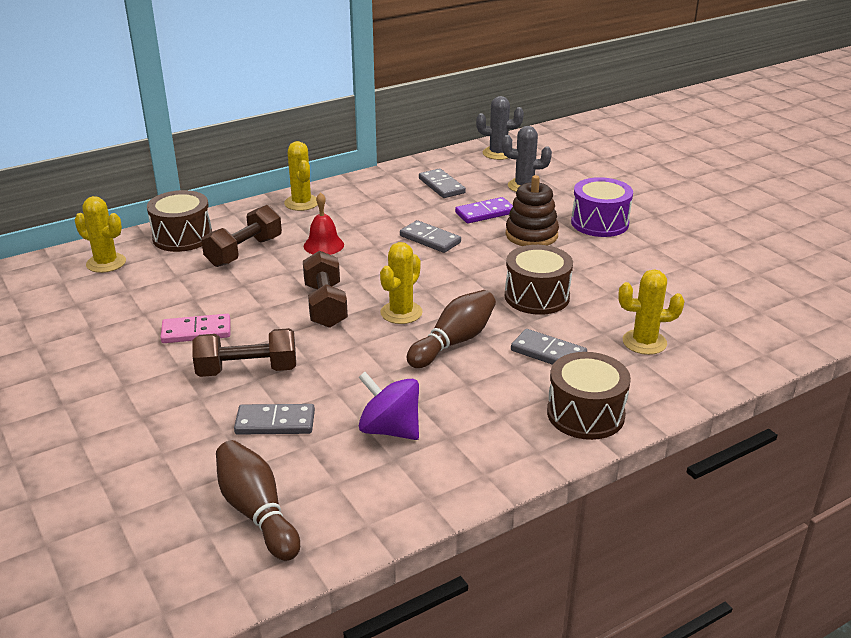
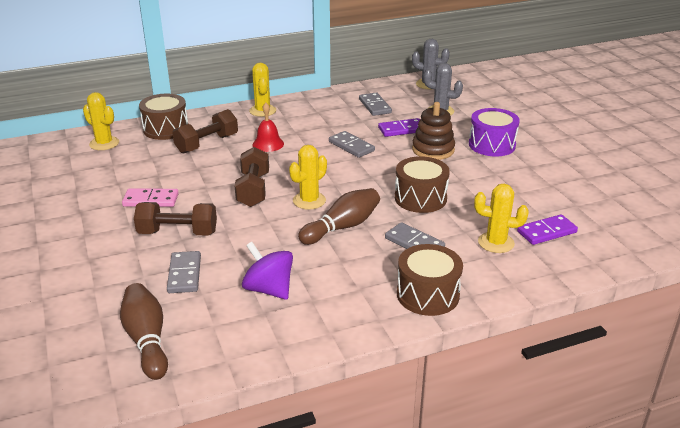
camera: 10 degrees right, 0 degrees up
grey domino [234,404,315,435] -> grey domino turned 75 degrees clockwise [167,251,201,293]
none -> purple domino [517,214,578,245]

